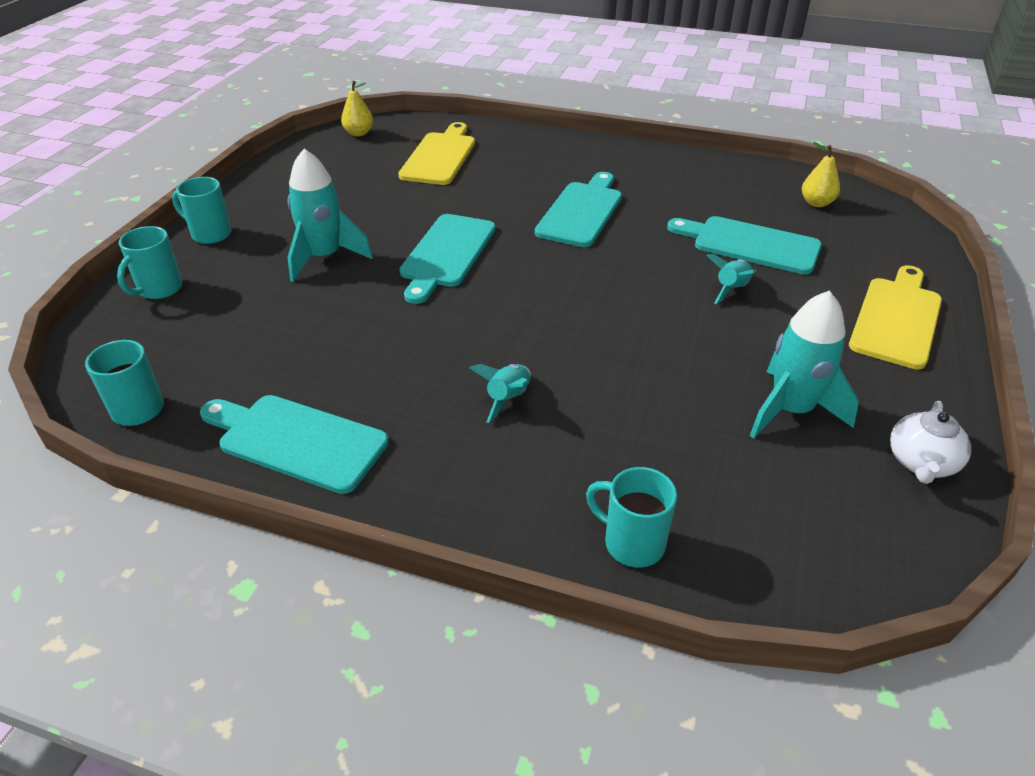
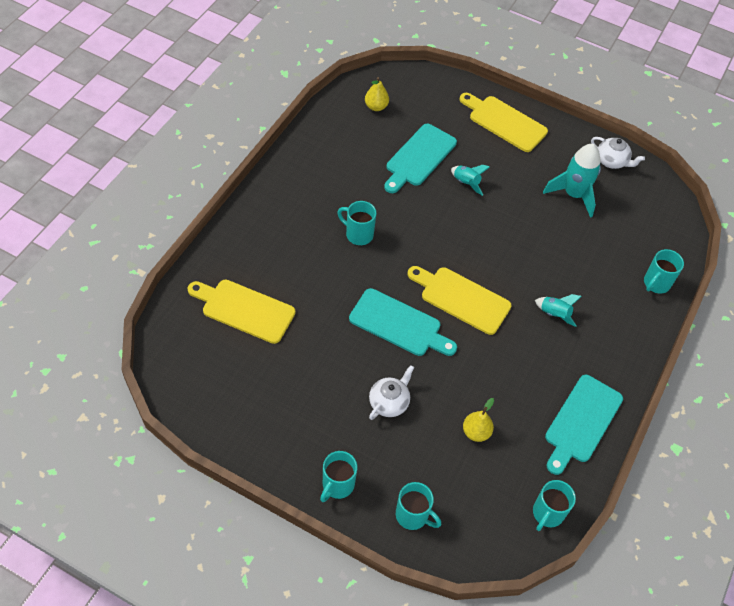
camera: 85 degrees left, 15 degrees up
turquoise rocket [287,149,373,282] -> white teapot [369,365,414,420]
yellow pear [341,81,373,136] -> yellow pear moved to [463,398,494,442]
turquoise cutting board [535,172,622,247] -> turquoise mug [337,201,376,245]
none -> yellow cutting board [407,266,512,335]

